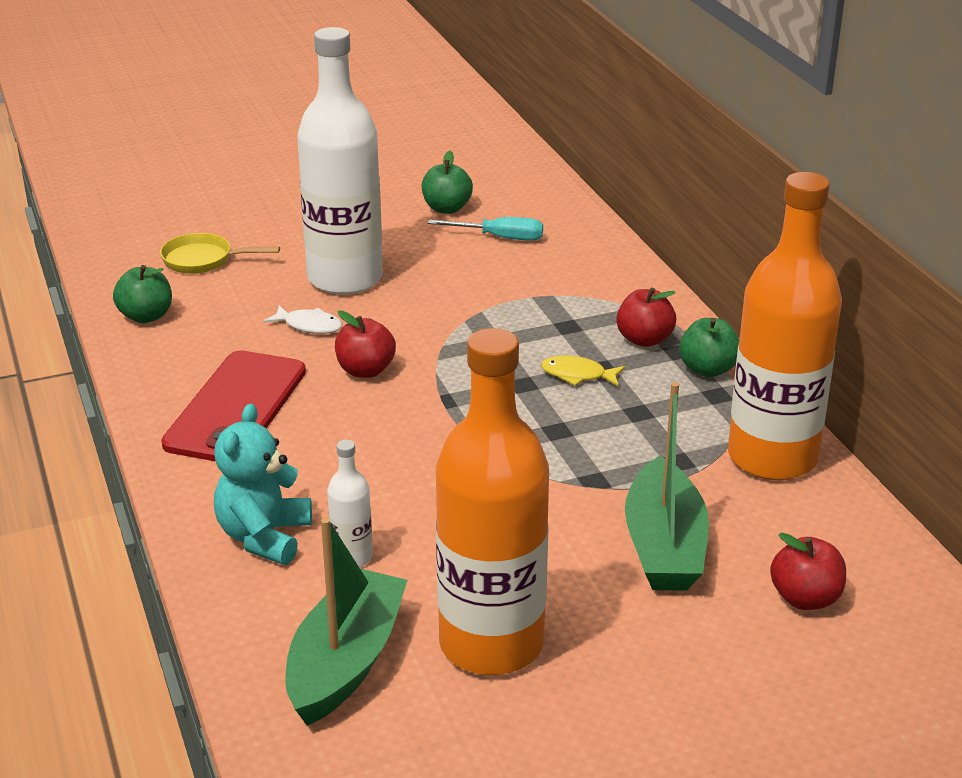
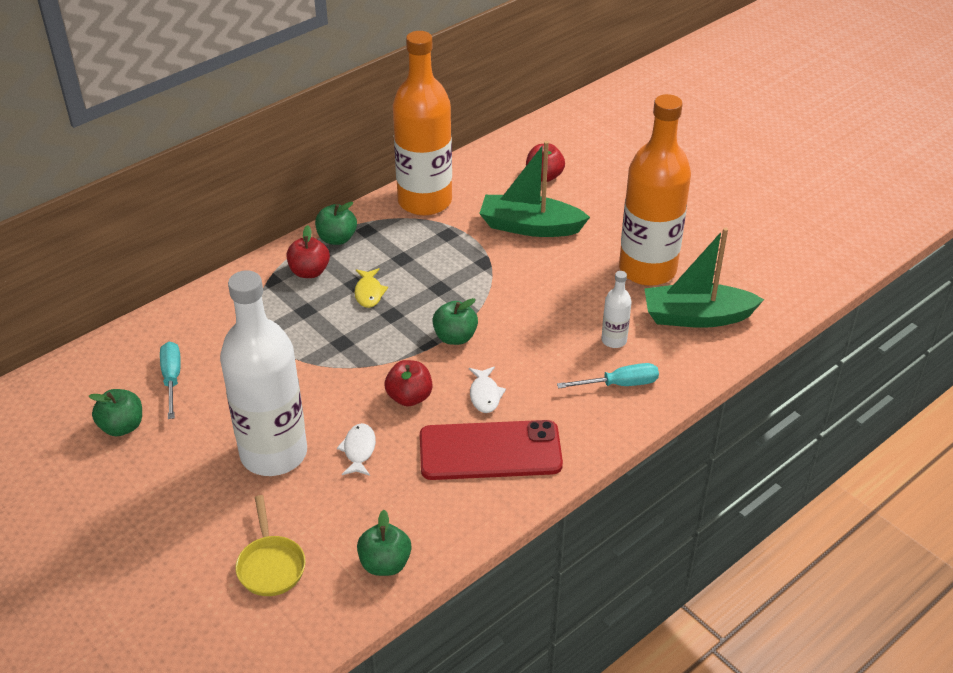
camera: 110 degrees left, 10 degrees up
turquoise teddy bear [214,403,312,565] -> turquoise screwdriver [557,363,659,389]
green boat [625,382,709,591] -> green boat turned 150 degrees counterclockwise [479,141,590,237]
none -> green apple [432,298,478,345]
none -> white fish [469,367,506,413]

